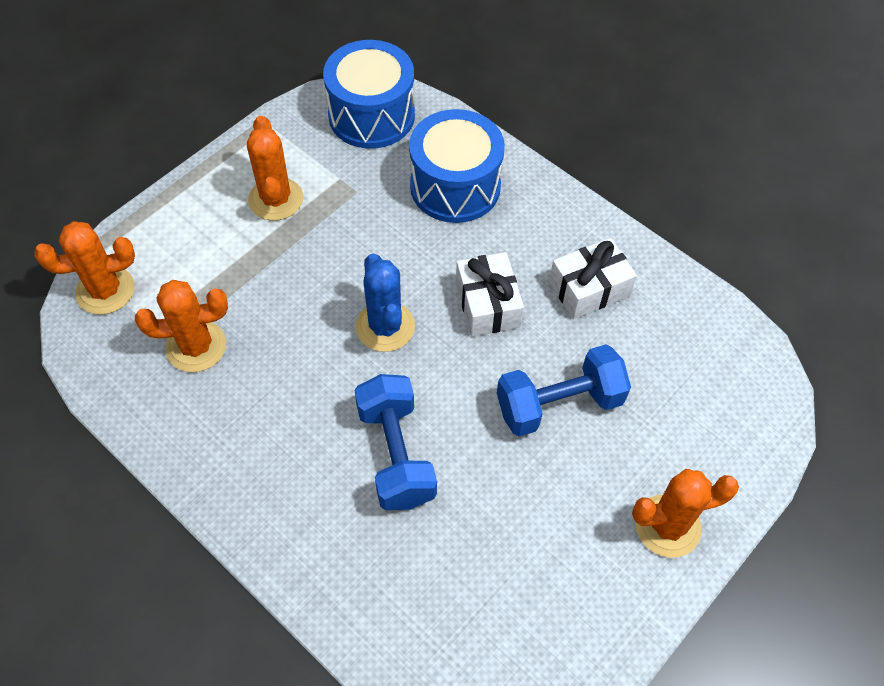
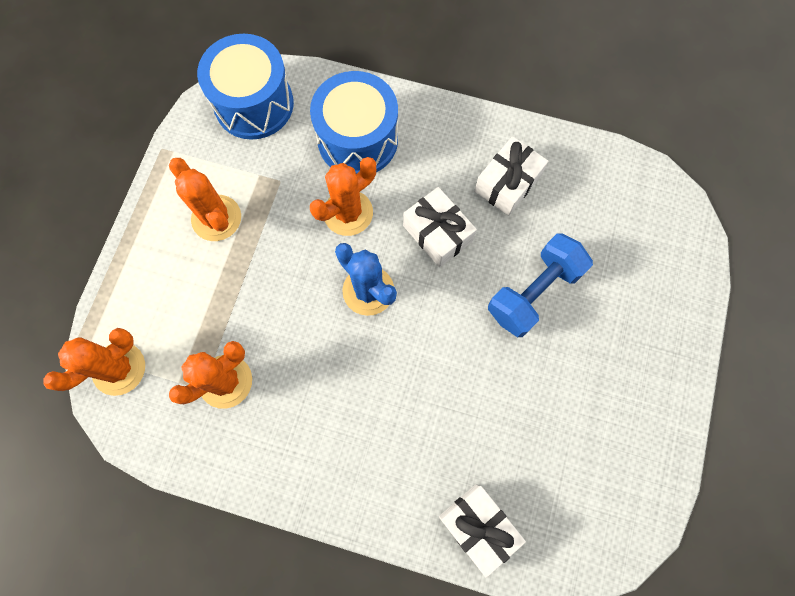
camera: 25 degrees left, 15 degrees up
blue dumbbell [355,374,437,510] -> none
orange cactus [632,469,739,558] -> orange cactus moved to [310,157,376,236]
none -> white gift [439,484,526,578]

